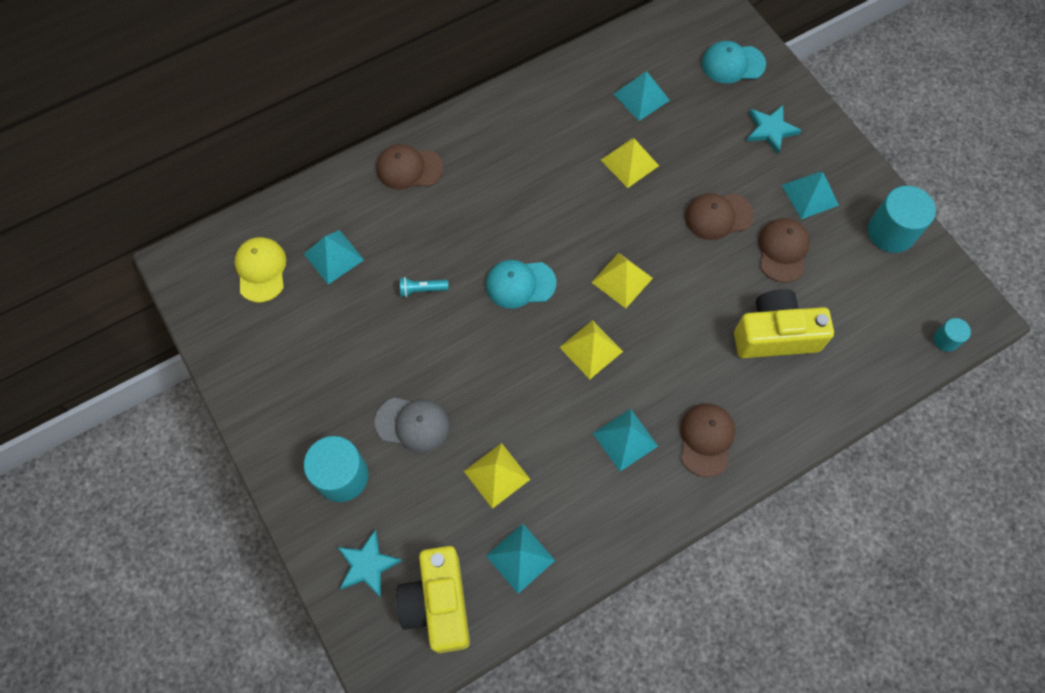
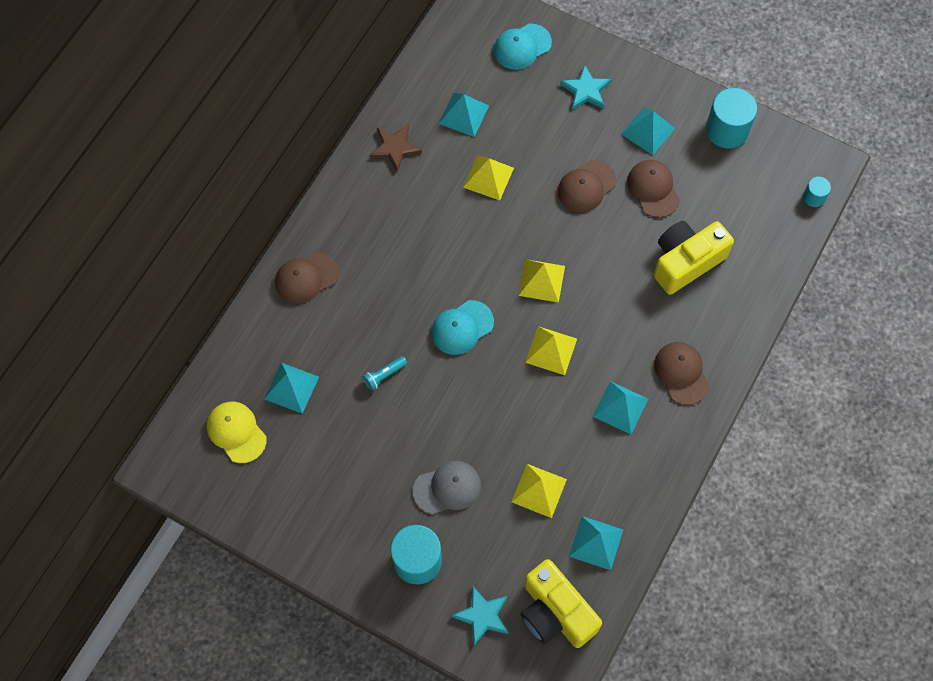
camera: 30 degrees left, 0 degrees up
none -> brown star [369,125,422,173]

